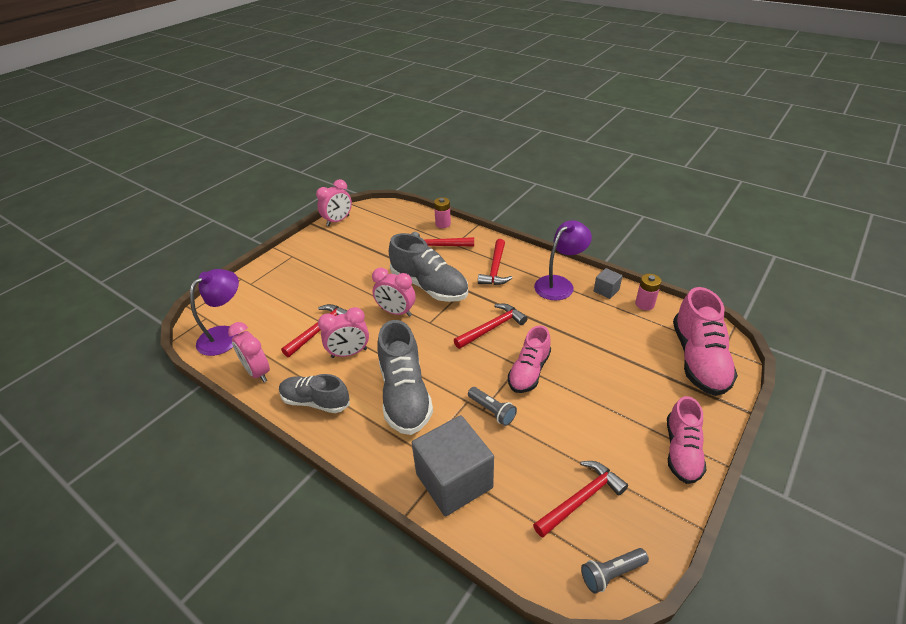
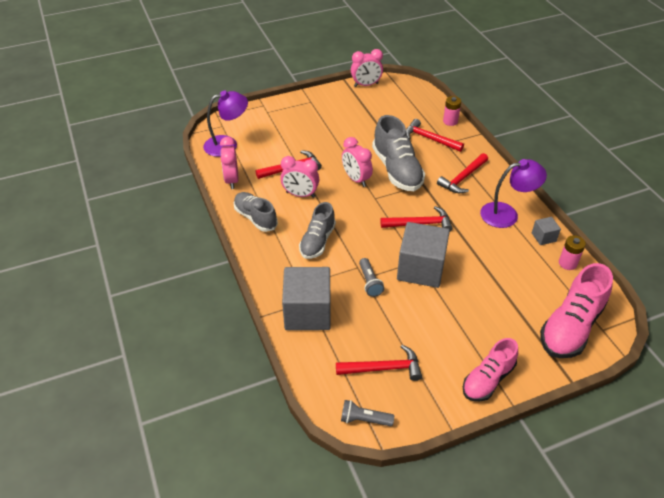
camera: 30 degrees right, 5 degrees up
grey shoe [377,320,433,435] -> grey shoe [299,202,336,259], size x0.65
pink shoe [508,325,551,393] -> grey cube [397,222,450,288]

